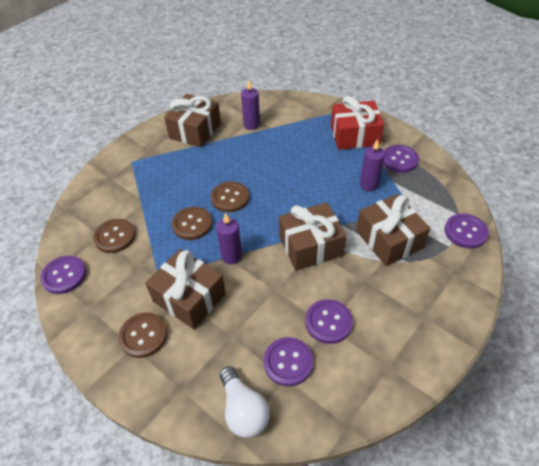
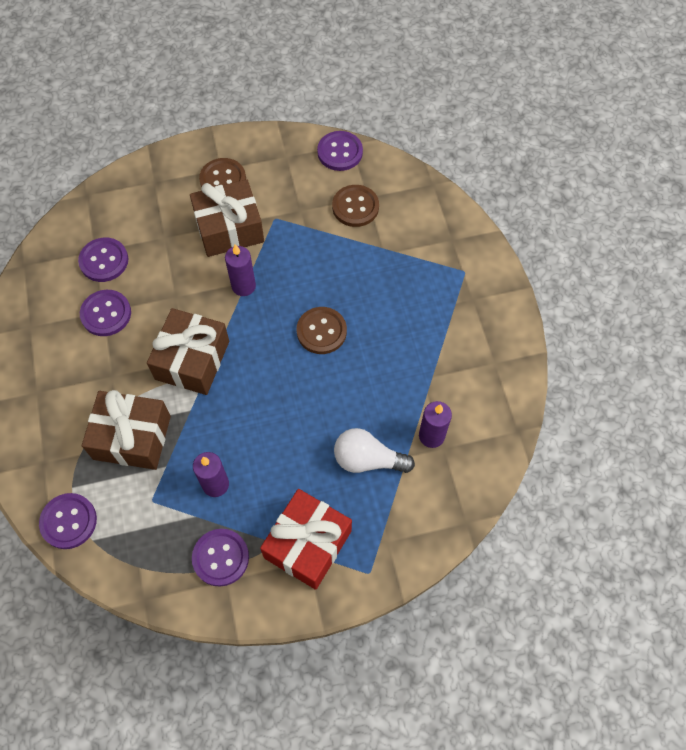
camera: 125 degrees right, 15 degrees up
brown gift [164,94,221,148] -> none
brown button [172,207,212,240] -> none
white light bulb [220,366,270,438] -> white light bulb moved to [334,428,415,473]

